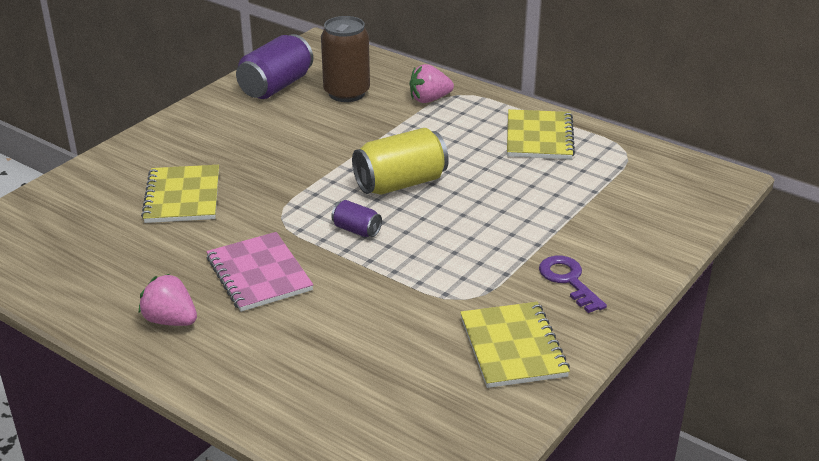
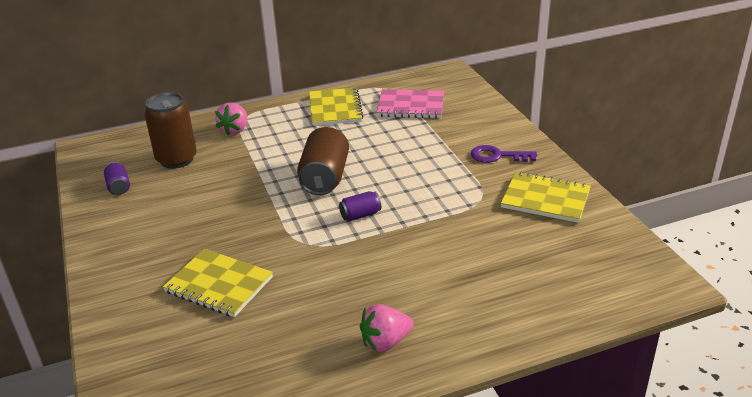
camera: 55 degrees left, 0 degrees up
pink notebook [206,232,313,312] -> pink notebook moved to [376,89,444,118]
purple can [236,34,313,99] -> purple can [104,162,130,195], size x0.50
yellow can [352,128,449,195] -> brown can [297,127,349,195]
yellow notebook [507,109,575,159] -> yellow notebook turned 45 degrees clockwise [309,88,364,126]

